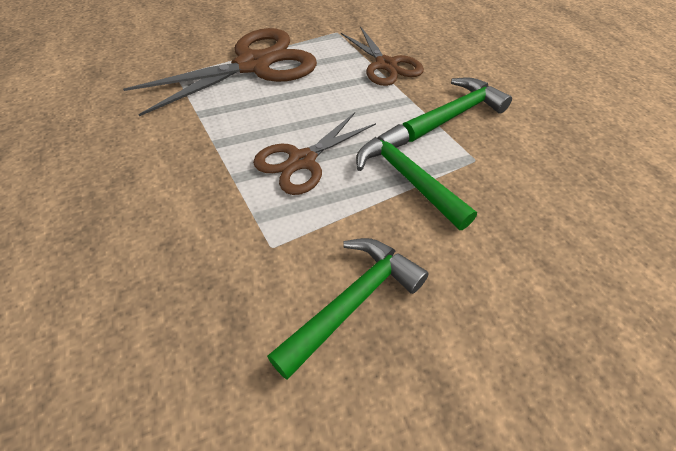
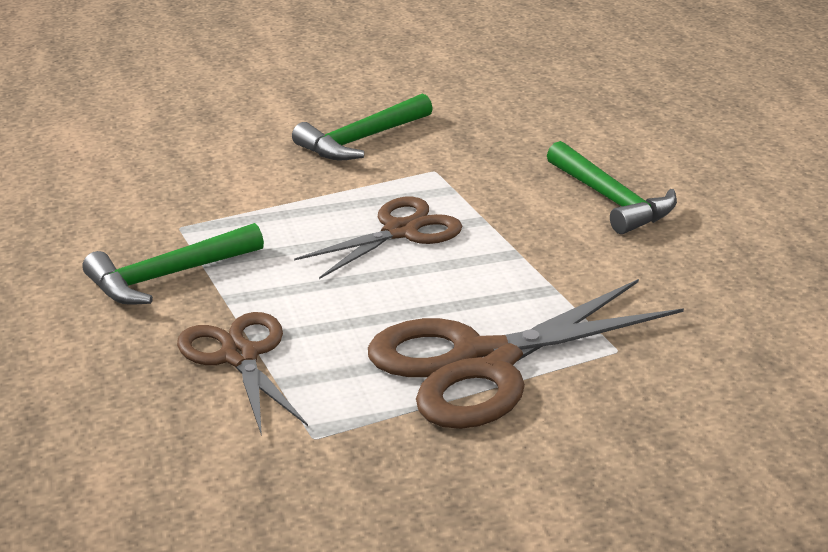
camera: 175 degrees left, 20 degrees down
green hammer [356,124,477,230] -> green hammer moved to [547,141,677,234]

